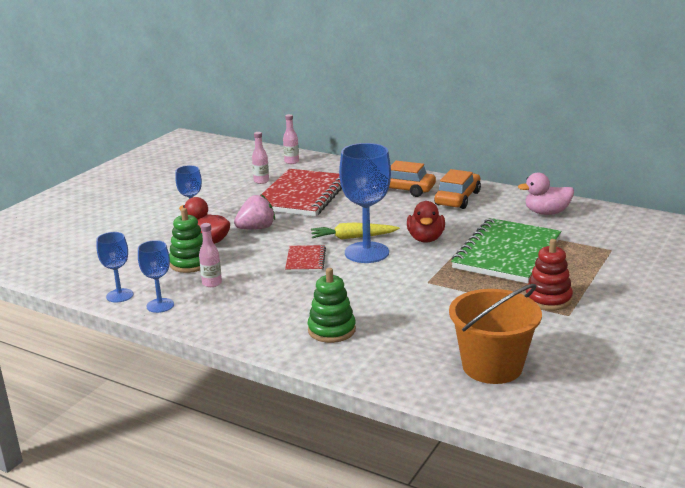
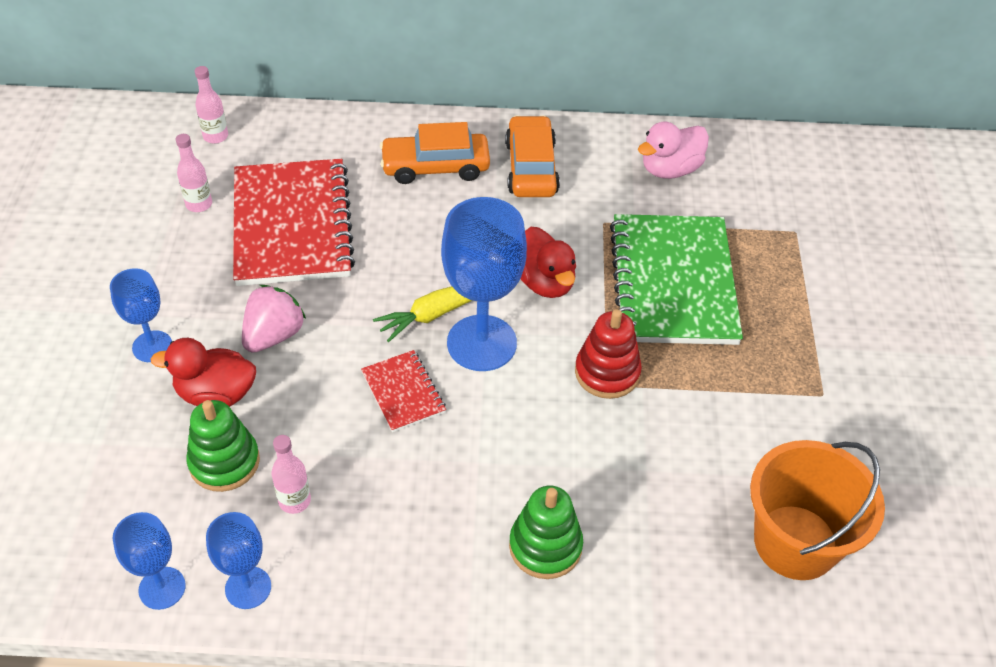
camera: 30 degrees left, 25 degrees up
red stacking toy [526,239,573,310] -> red stacking toy moved to [575,309,642,399]

